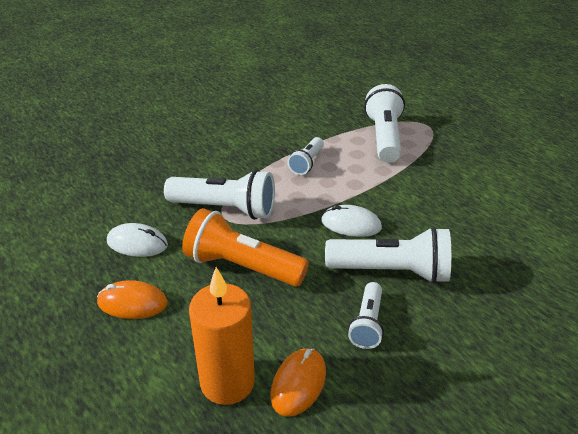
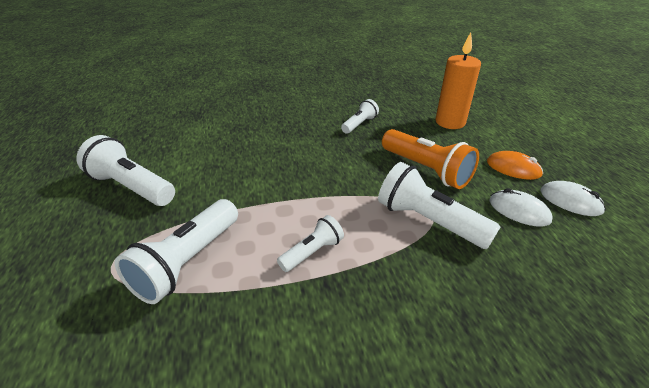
camera: 155 degrees left, 0 degrees up
orange mouse [270,348,326,417] -> none
white mouse [321,205,382,237] -> white mouse moved to [540,181,606,216]
white flashlight [325,227,451,284] -> white flashlight moved to [77,135,175,206]

